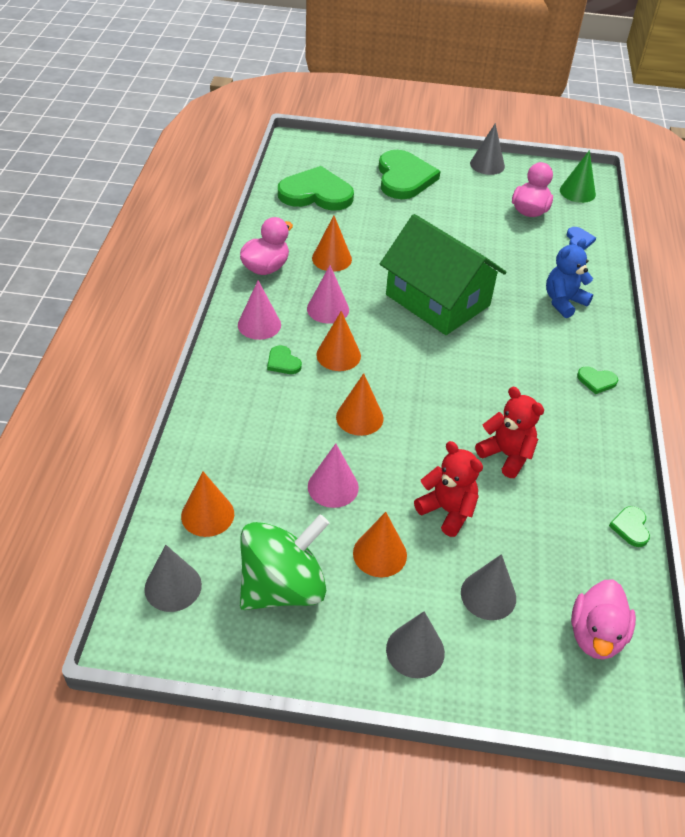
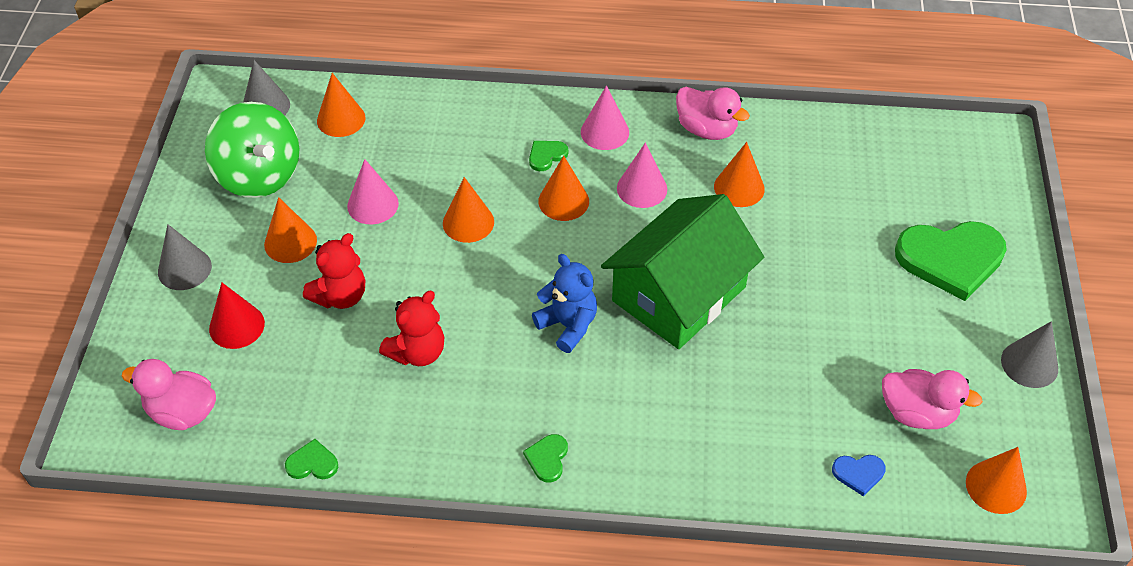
camera: 90 degrees right, 5 degrees up
green heart [278,166,354,210] -> none
grey cone [461,554,516,620] -> red cone [209,282,265,349]
blue teddy bear [546,239,593,318] -> blue teddy bear moved to [532,254,597,353]
green cone [560,150,596,203] -> orange cone [966,447,1027,514]

